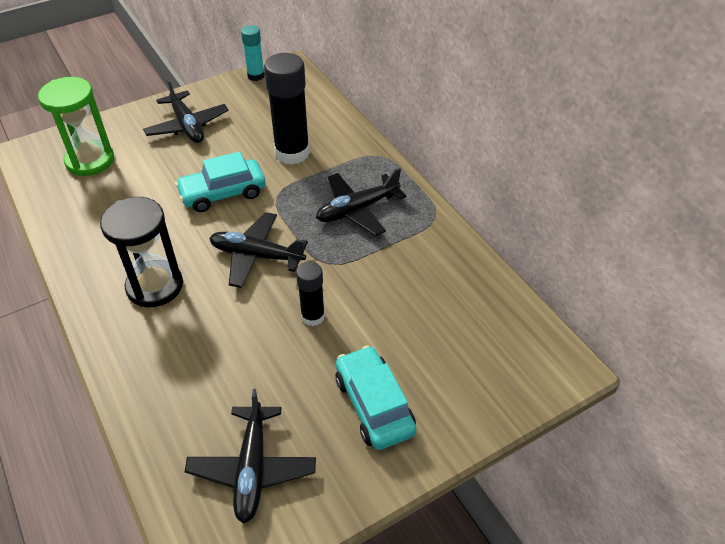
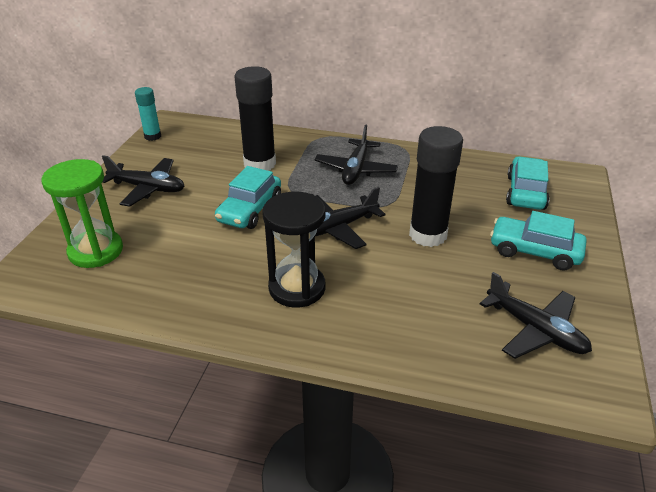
camera: 45 degrees left, 10 degrees down
black glue stick [296,261,325,326] -> black glue stick [409,126,463,247], size x1.81
none -> turquoise car [506,156,550,210]

